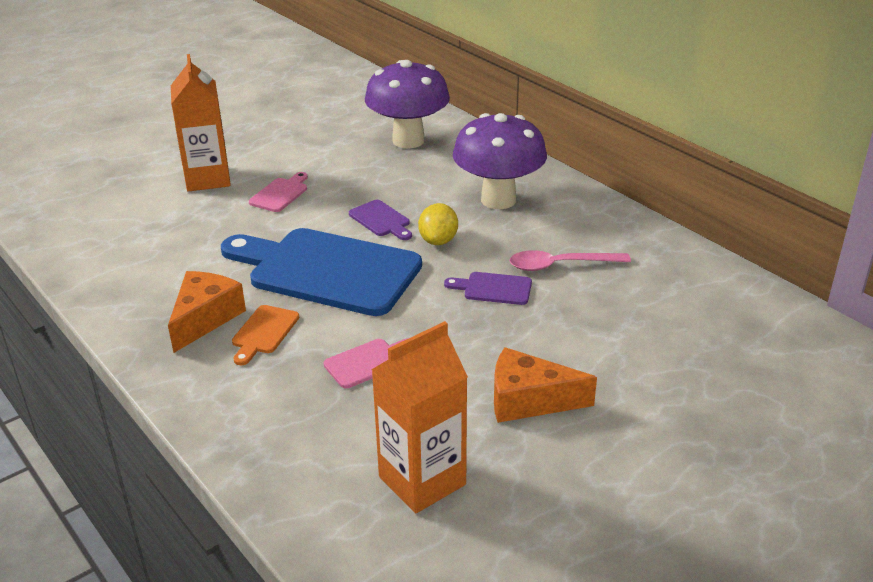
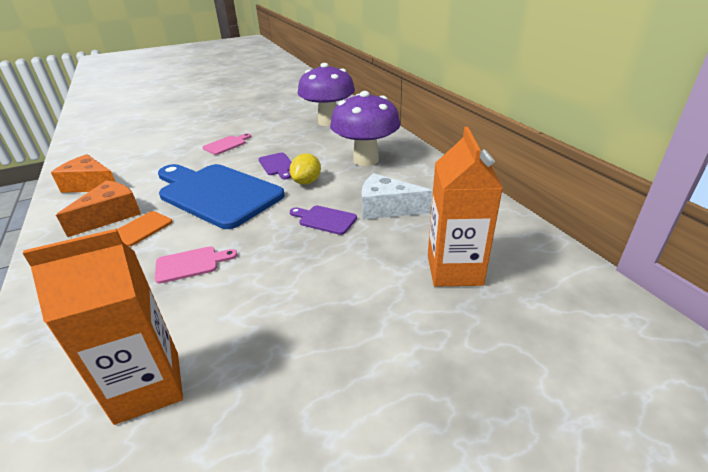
camera: 15 degrees right, 0 degrees up
orange carton [171,54,231,191] -> orange carton moved to [428,127,503,286]
orange cheese [494,347,597,423] -> orange cheese moved to [51,154,115,193]
pink spoon [510,250,631,271] -> white cheese [362,173,432,220]

